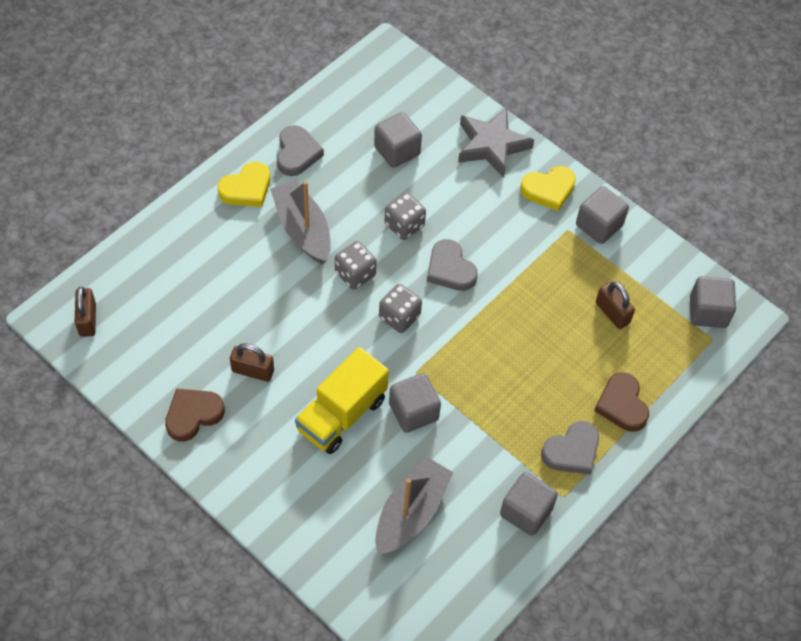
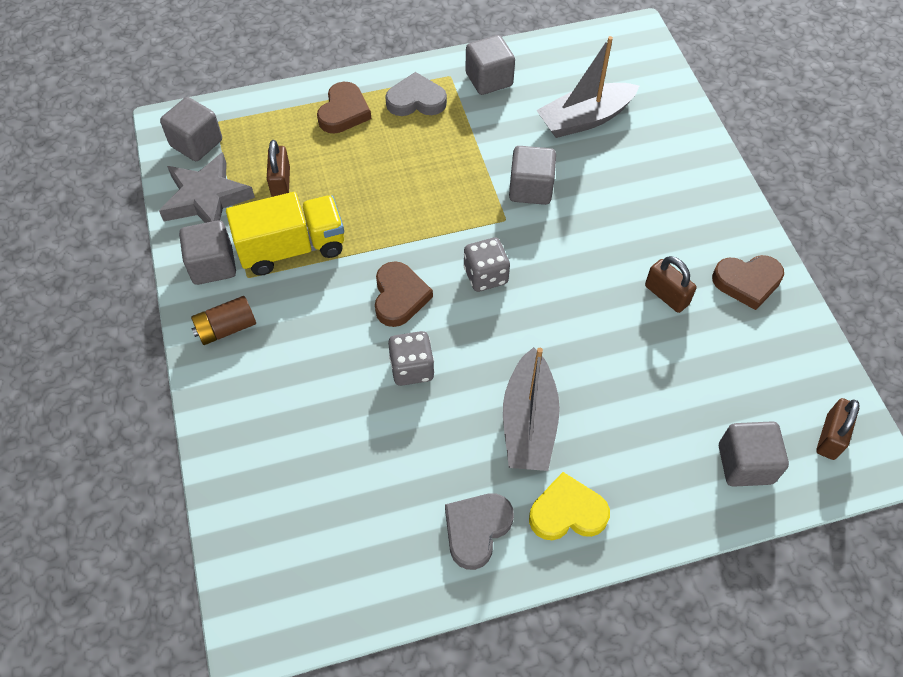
camera: 145 degrees left, 0 degrees up
yellow truck [295,347,389,454] -> yellow truck moved to [226,192,344,276]
grey dice [335,241,377,290] -> none
grey cube [374,112,422,168] -> grey cube moved to [719,421,789,487]
grey heart [427,239,478,291] -> brown heart [375,261,433,327]
grey star [458,107,534,178] -> grey star moved to [159,152,255,223]
yellow heart [520,166,576,211] -> brown battery [191,296,256,345]

